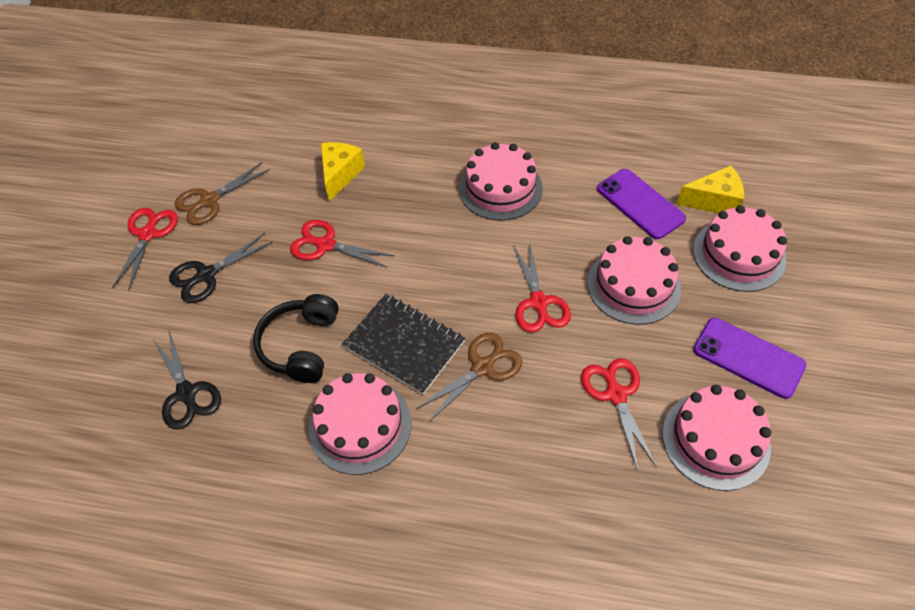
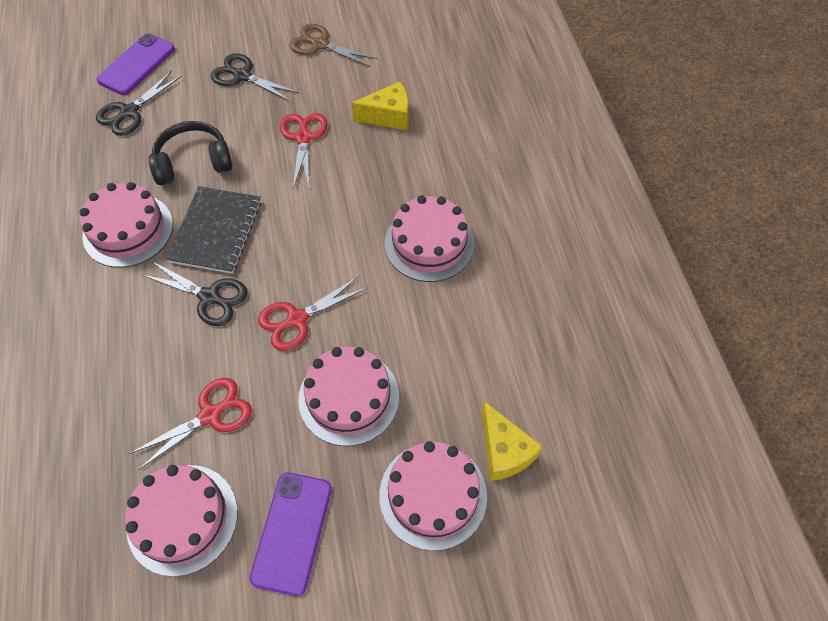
camera: 65 degrees right, 5 degrees up
red scissors [112,208,178,291] -> none
brown scissors [416,333,522,423] -> black scissors [142,262,248,326]
purple phone [597,169,686,239] -> purple phone moved to [97,33,175,95]

